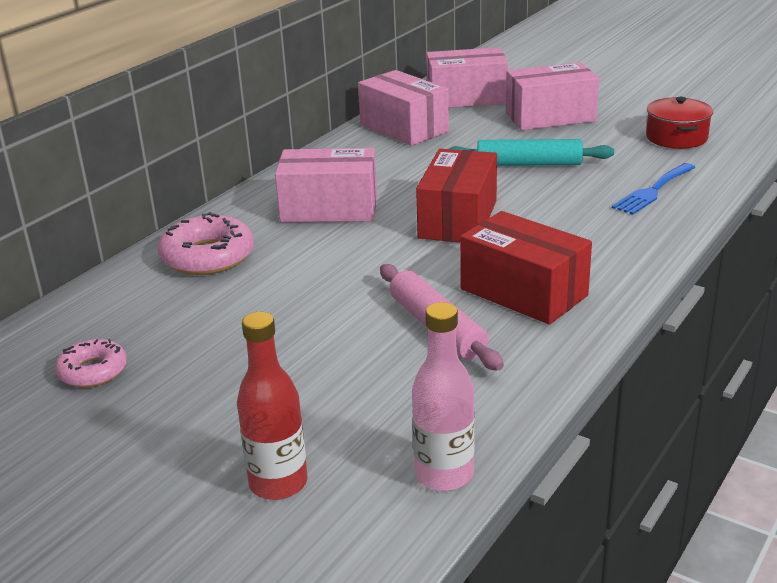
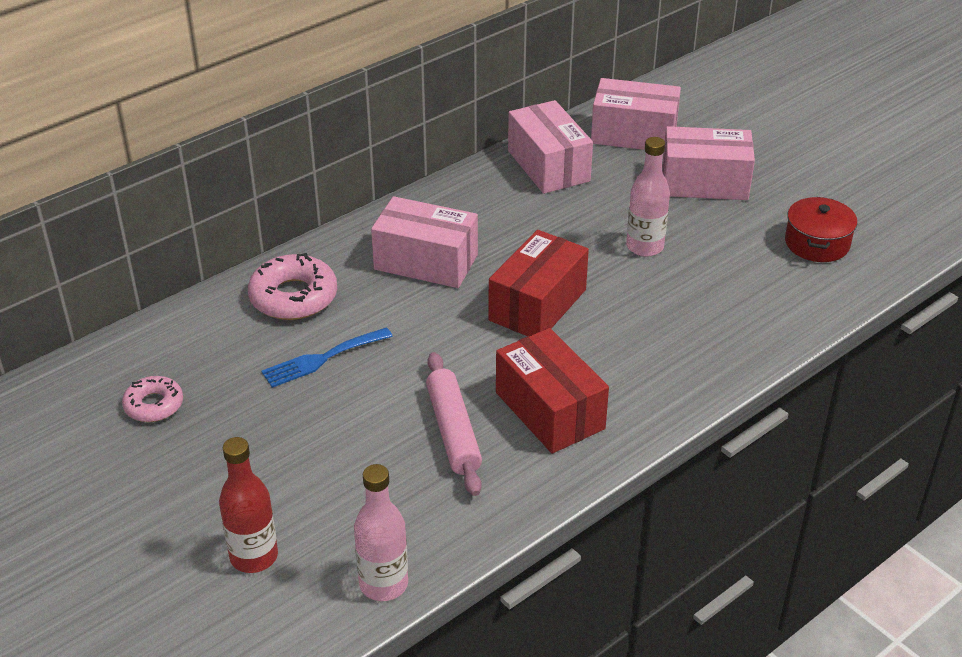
camera: 15 degrees right, 10 degrees up
turquoise rolling pin [449,139,614,166] -> pink bottle [626,137,670,257]
blue fork [612,163,696,215] -> blue fork moved to [261,327,393,388]

